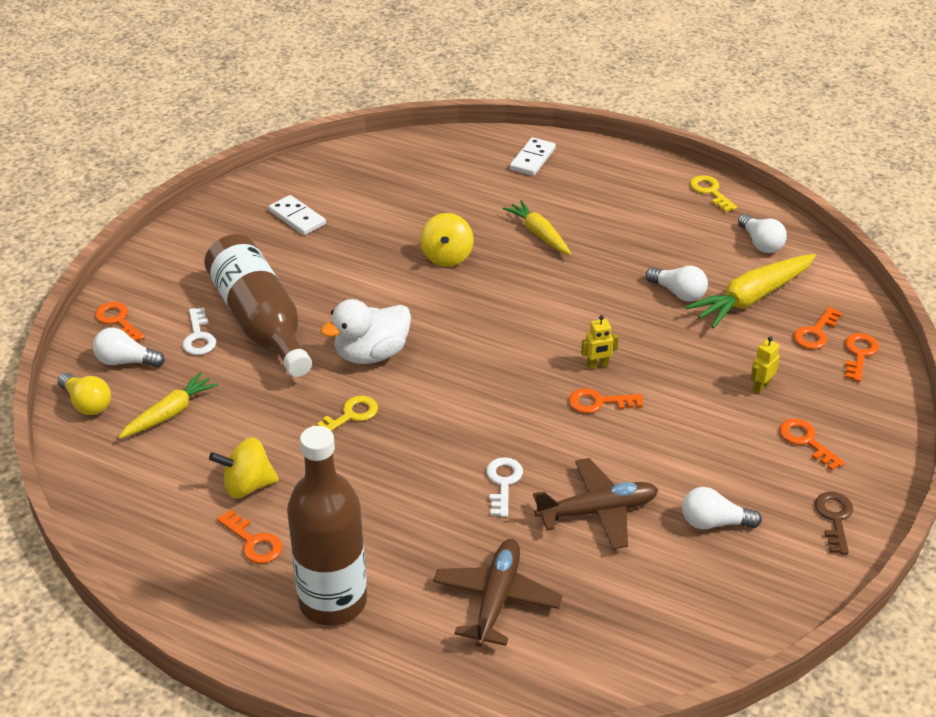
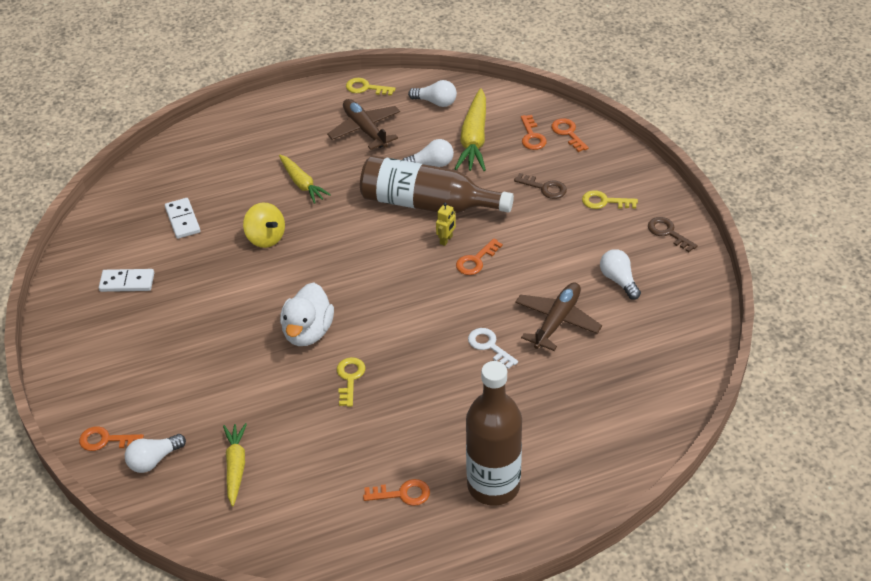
camera: 45 degrees left, 5 degrees up
yellow light bulb [58,373,111,415] -> none
white key [182,308,216,355] -> none
brown bottle [204,234,312,377] -> brown bottle moved to [360,156,514,213]
yellow spinning top [209,437,279,498] -> none
brown plane [433,539,563,647] -> brown plane moved to [327,99,400,150]
yellow carrot [503,200,571,255] -> yellow carrot turned 135 degrees counterclockwise [279,155,331,204]
white domino [510,137,556,176] -> white domino moved to [165,198,200,239]
white light bulb [682,487,762,529] -> white light bulb turned 105 degrees clockwise [600,249,641,300]
yellow robot [750,336,780,394] -> brown key [514,173,567,199]
orange key [779,419,845,470] -> yellow key [582,190,638,209]

